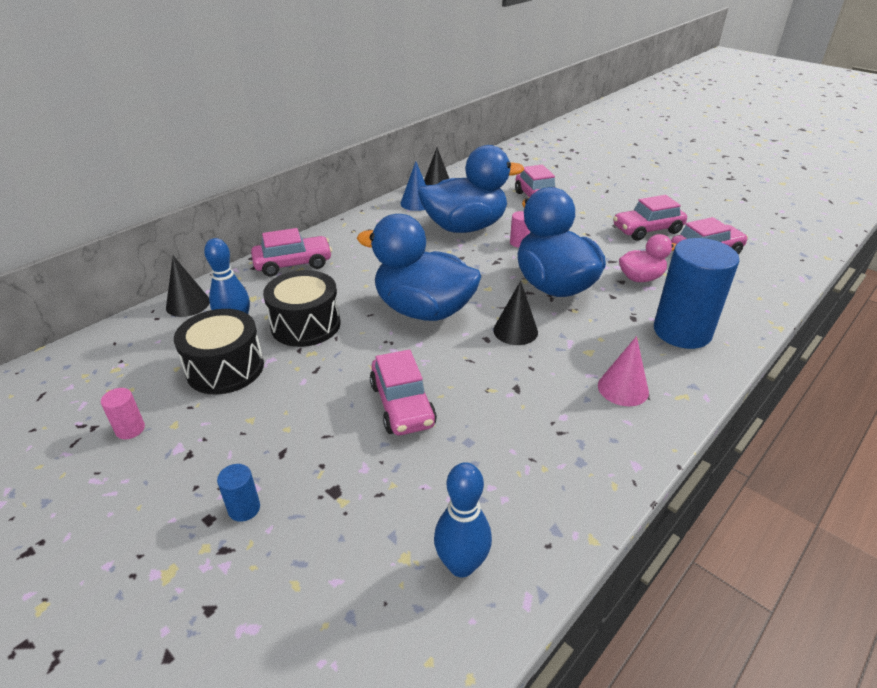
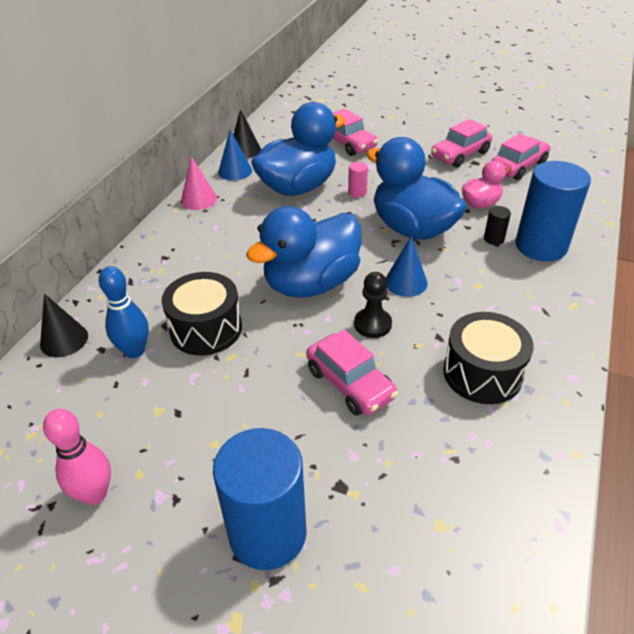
camera: 20 degrees left, 5 degrees up
pink cylinder [101,388,145,439] -> pink bowling pin [43,409,111,505]
black drum [174,309,264,394] -> black drum moved to [443,312,534,404]
blue cylinder [217,464,260,522] -> blue cylinder [213,428,307,570], size x2.45
pink car [251,228,332,277] -> none
blue duck [357,214,482,321] -> blue duck turned 45 degrees counterclockwise [246,206,362,298]
blue bowling pin [434,462,492,577] -> none
black cone [493,281,538,345] -> blue cone [386,236,428,297]
pink cone [598,336,649,406] -> pink cone moved to [181,156,217,210]
none -> black pawn [354,272,392,338]
none -> black cylinder [484,206,511,245]

